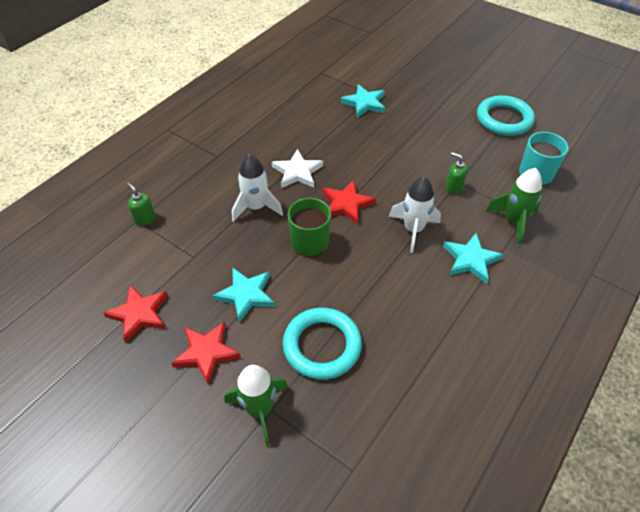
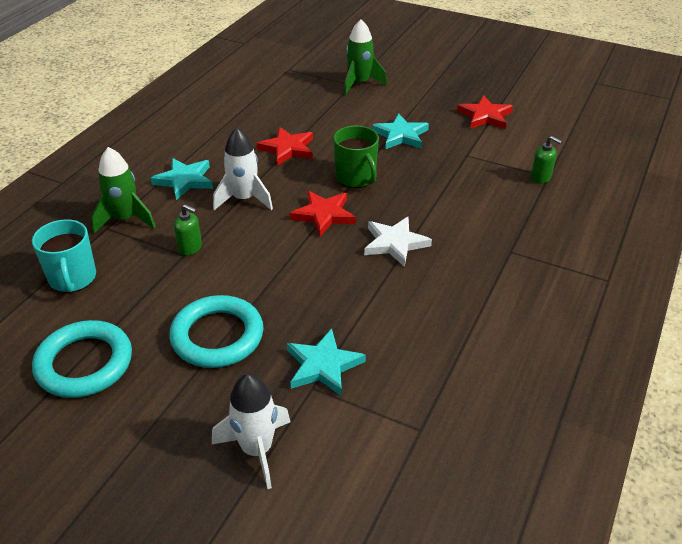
camera: 170 degrees right, 10 degrees down
red star [171,322,241,384] -> red star moved to [257,127,313,166]
white rocket [232,154,283,222] -> white rocket moved to [212,374,290,489]
turquoise ring [283,307,362,380] -> turquoise ring moved to [169,295,263,368]

